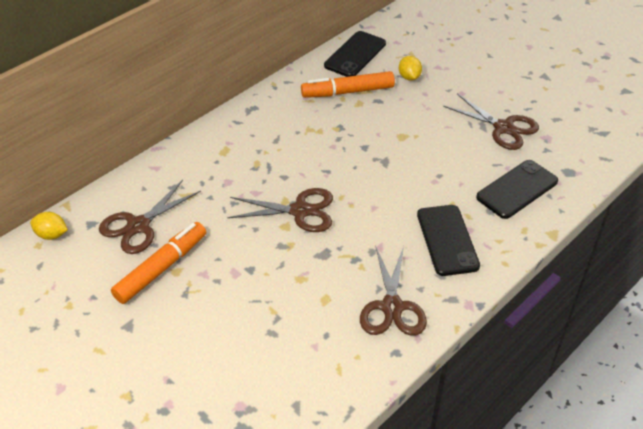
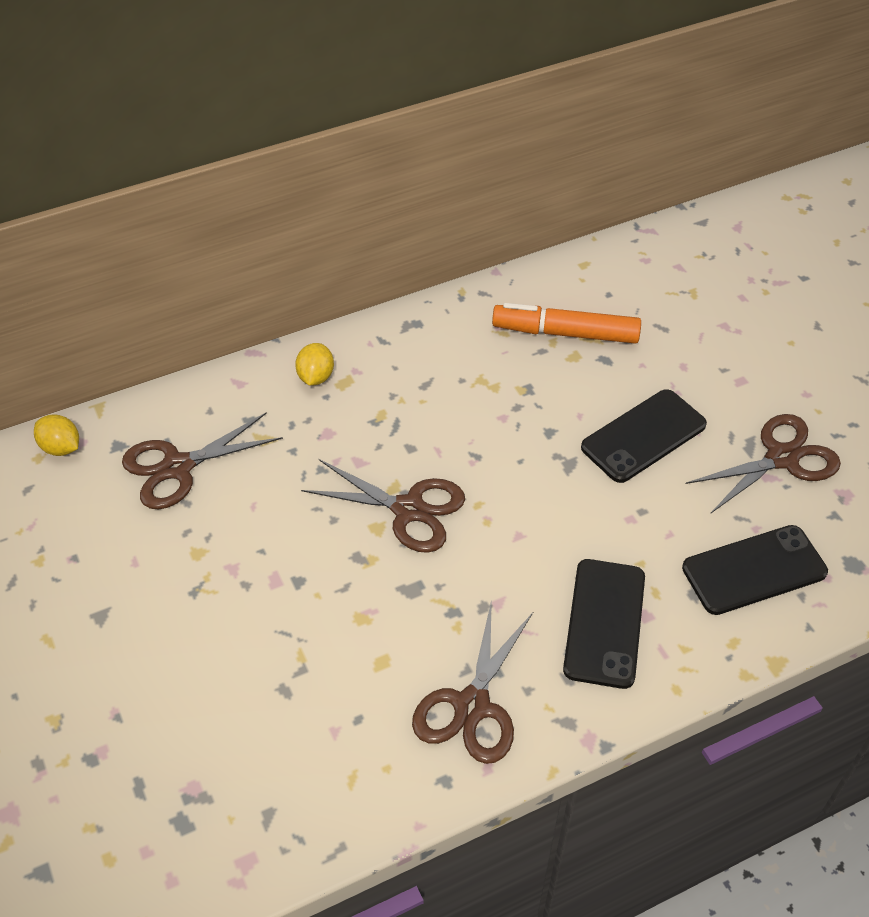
camera: 20 degrees right, 5 degrees up
orange marker [111,222,206,304] -> none
black phone [324,31,386,77] -> black phone moved to [581,389,707,483]
yellow lemon [399,56,422,81] -> yellow lemon moved to [295,343,334,386]
brown scissors [443,93,539,150] -> brown scissors turned 90 degrees counterclockwise [685,414,841,514]

